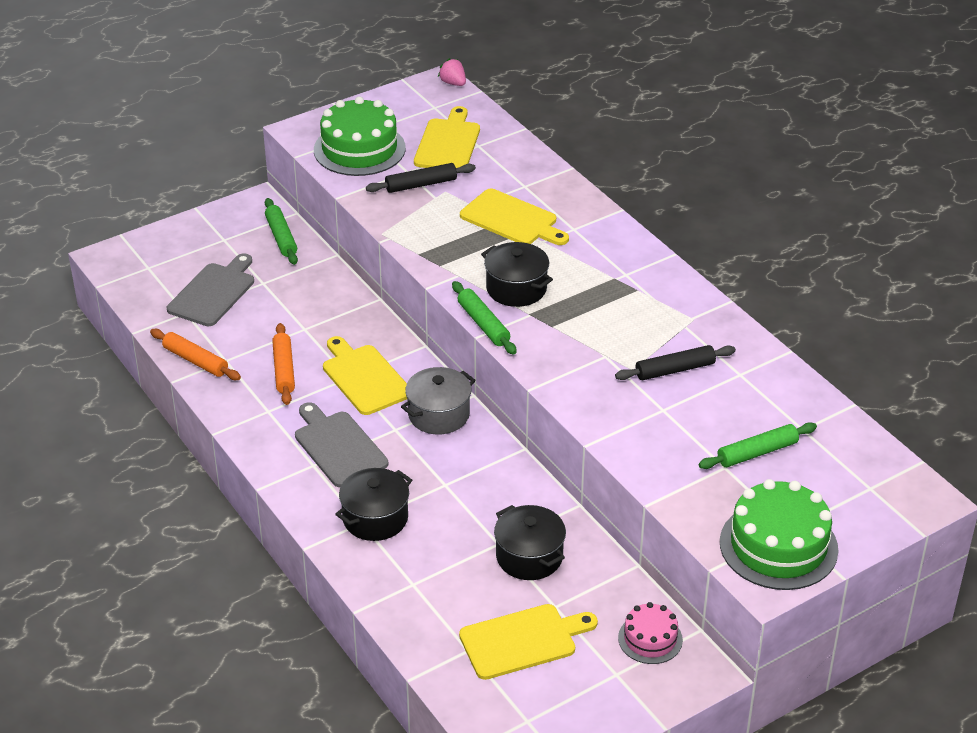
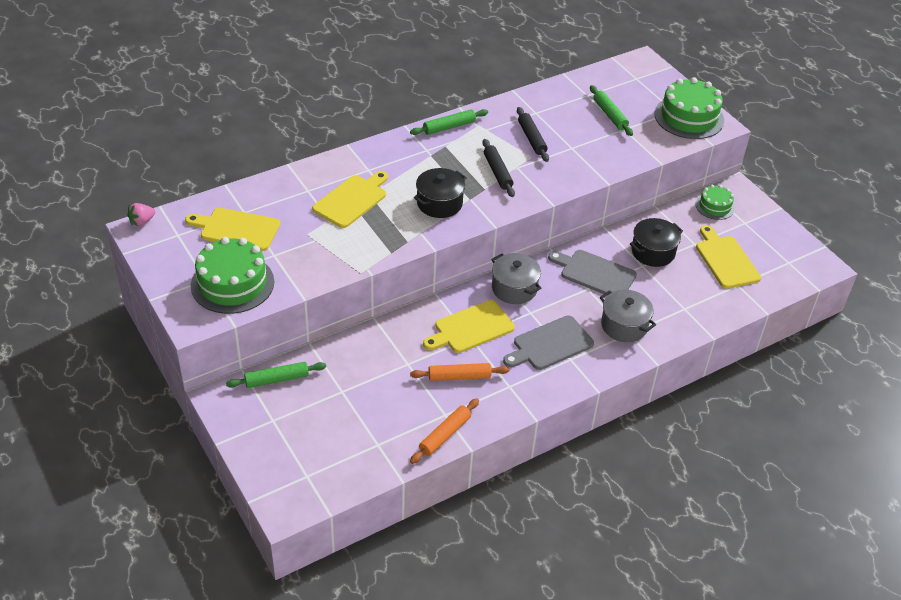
camera: 90 degrees left, 5 degrees up
grey cutting board [167,253,254,326] -> grey cutting board moved to [548,250,637,296]
black pot [335,468,412,541] -> grey pot [600,290,656,342]
black rolling pin [366,163,476,193] -> black rolling pin moved to [482,139,515,197]
green rolling pin [452,281,517,355] -> green rolling pin moved to [410,109,488,135]
pink cake [618,602,683,664] -> green cake [696,185,735,220]

